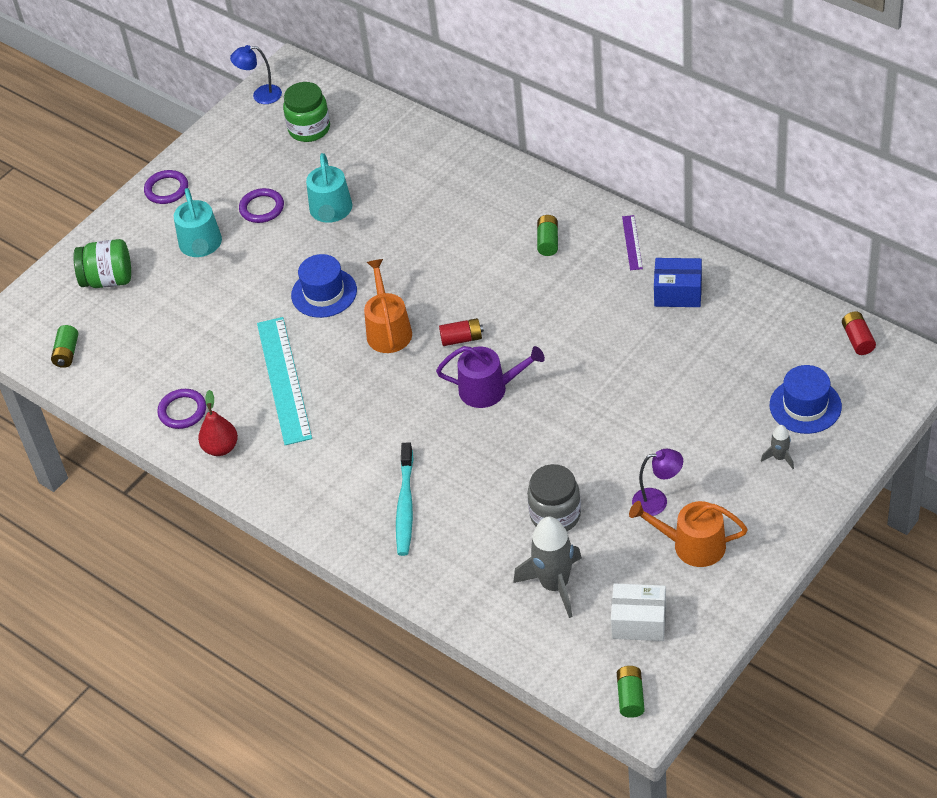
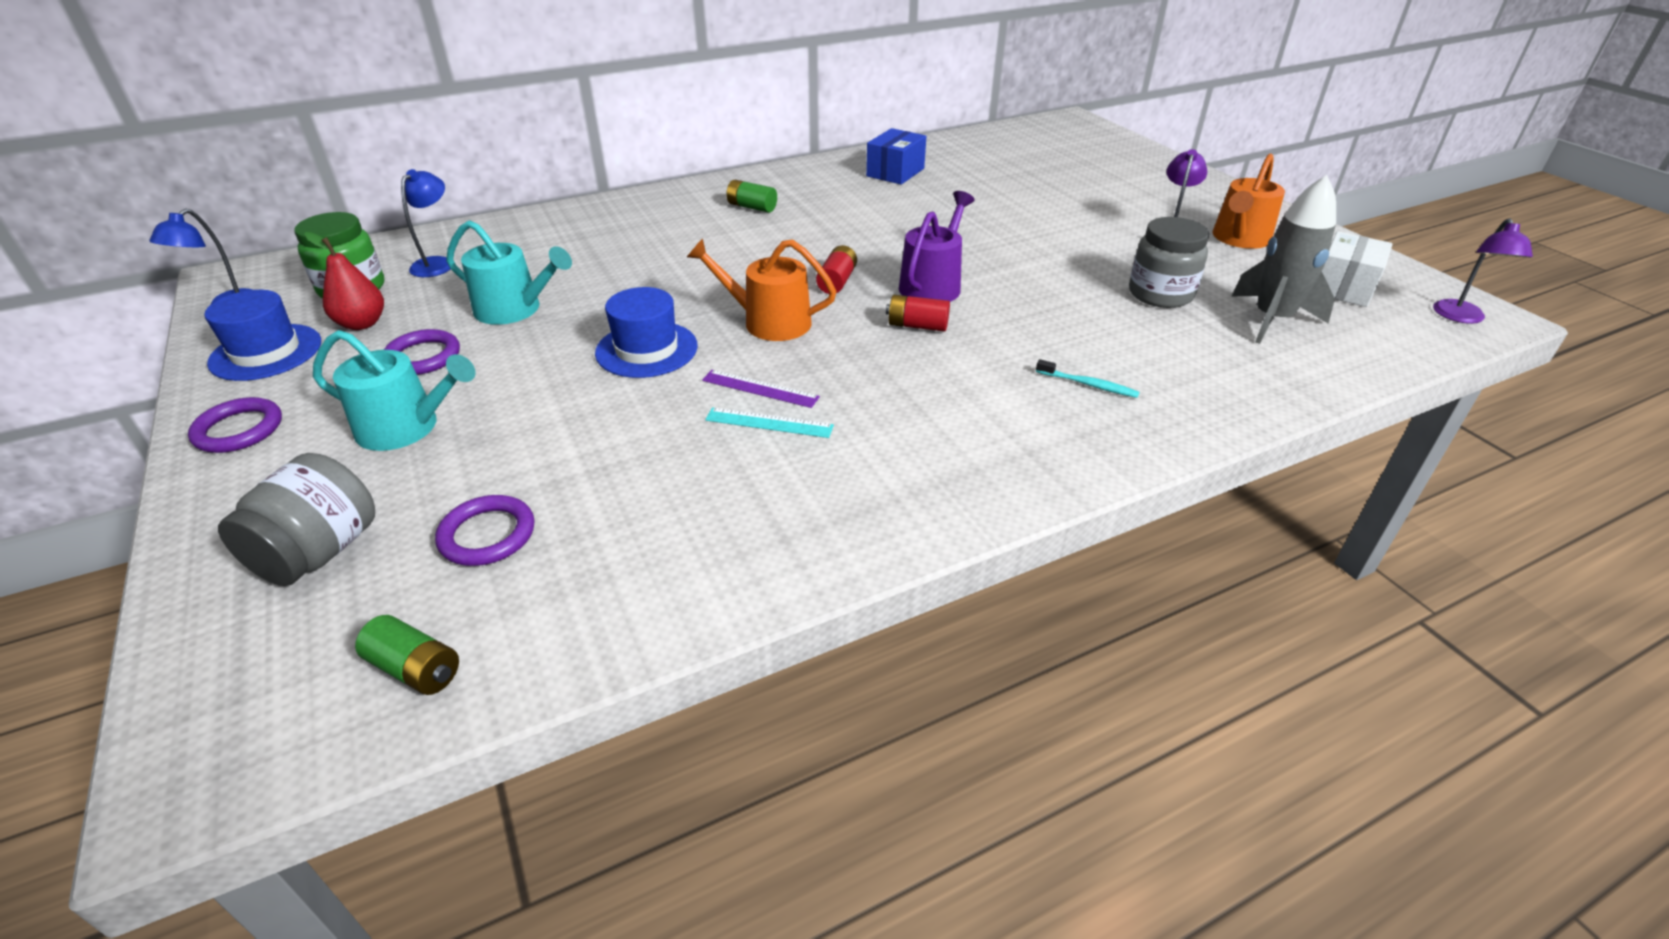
camera: 70 degrees left, 10 degrees down
green jar [73,239,131,288] -> grey jar [218,453,375,586]
purple ring [157,389,206,429] -> purple ring moved to [435,495,535,566]
red pear [198,390,238,456] -> red pear moved to [304,232,384,330]
turquoise ruler [257,317,312,445] -> turquoise ruler [705,407,834,438], size x0.47
turquoise toothbrush [396,442,413,556] -> turquoise toothbrush [1036,359,1140,398], size x0.54
green battery [617,666,645,718] -> purple lamp [1433,218,1533,324]
purple ruler [622,215,643,270] -> purple ruler moved to [702,370,820,408]
grey rocket [761,425,794,469] -> none
blue hat [770,365,842,434] -> blue hat moved to [204,290,321,381]
red battery [842,311,876,355] -> red battery moved to [886,295,950,332]
none -> blue lamp [401,169,450,277]

